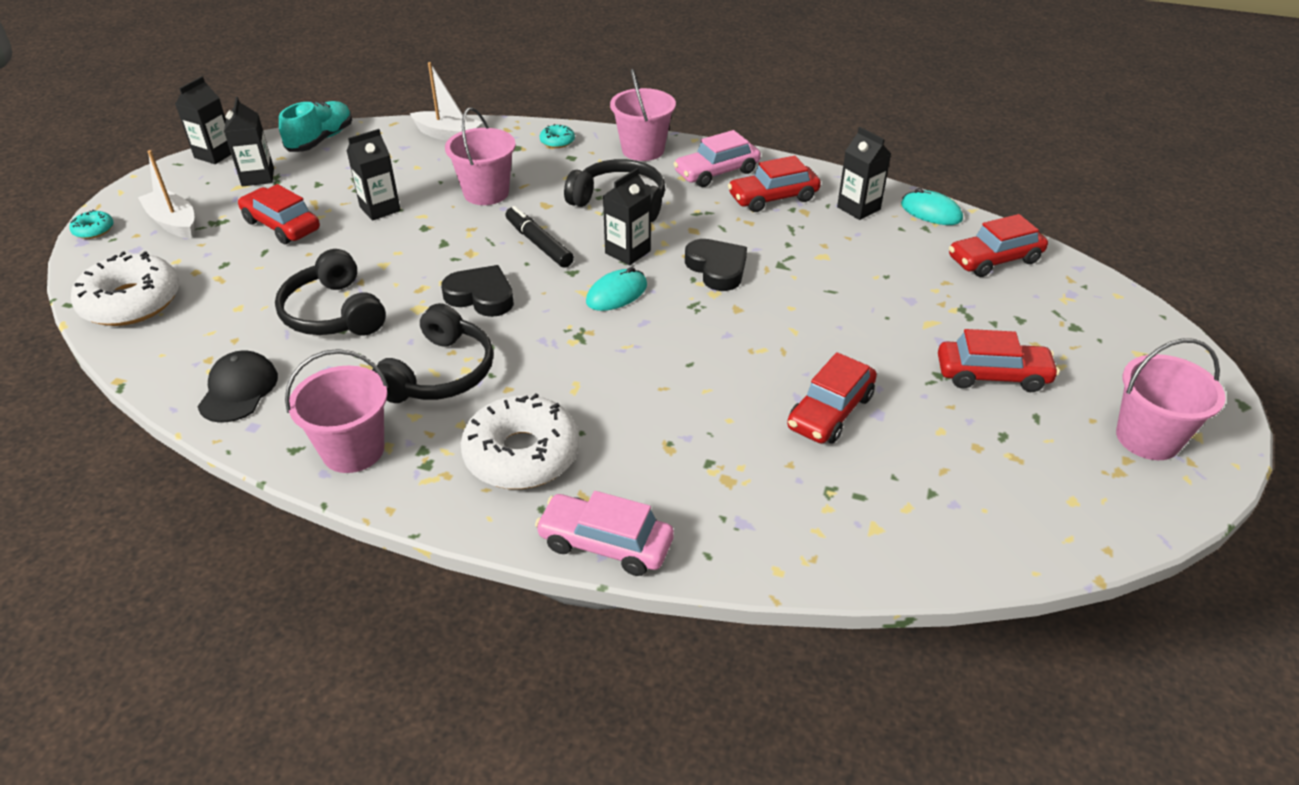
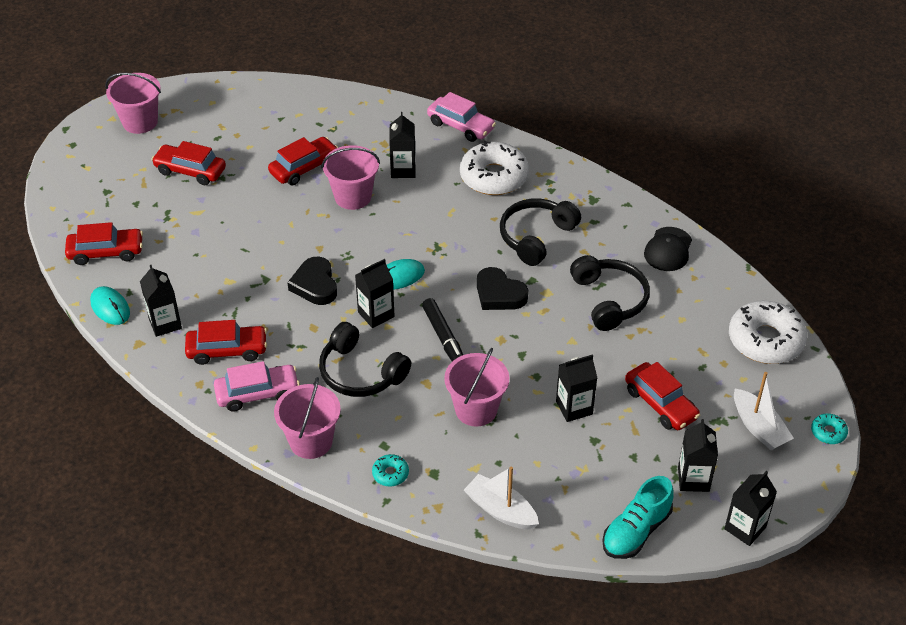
camera: 165 degrees left, 5 degrees up
pink bucket [285,349,388,473] -> pink bucket moved to [321,145,380,210]
none -> black carton [389,112,416,178]

